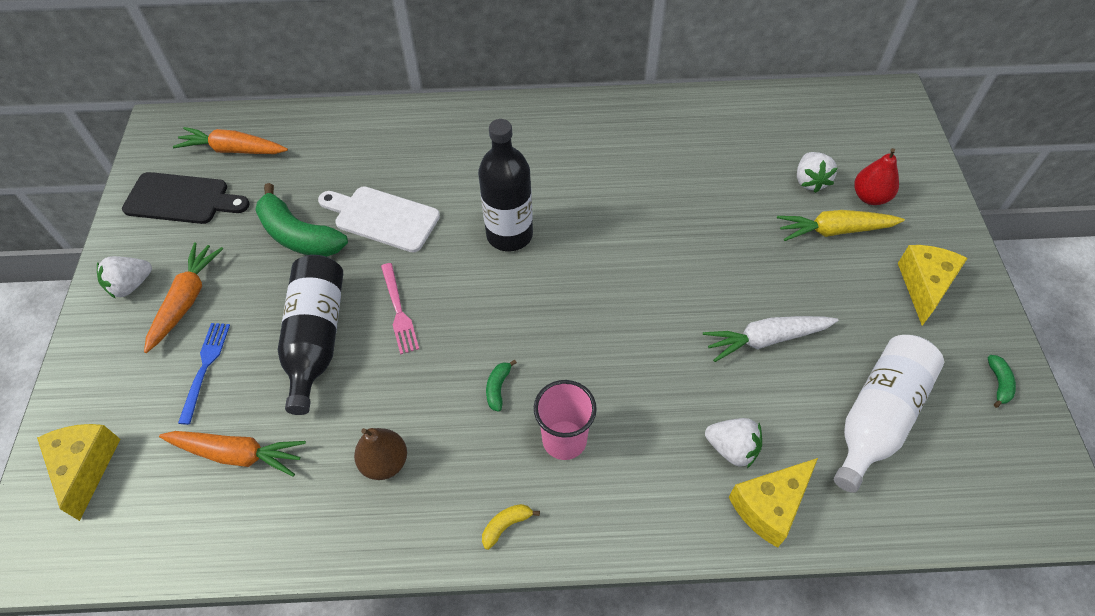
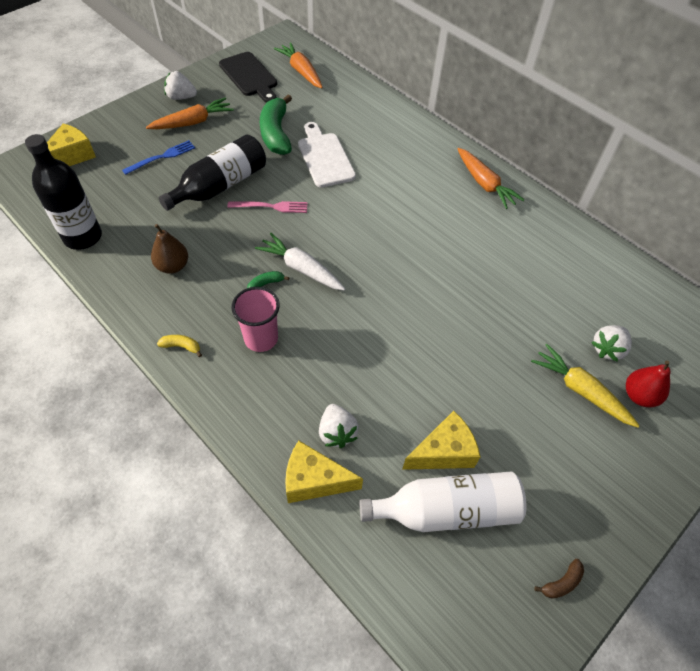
camera: 45 degrees right, 0 degrees up
orange carrot [159,431,306,477] -> orange carrot moved to [458,148,525,209]
pink fork [381,263,419,355] -> pink fork turned 120 degrees counterclockwise [227,201,308,213]
black bottle [478,119,533,251] -> black bottle moved to [25,134,102,250]
white carrot [703,316,839,362] -> white carrot moved to [255,233,345,291]
yellow cheese [898,245,968,326] -> yellow cheese moved to [402,411,480,470]
green banana [987,355,1016,408] -> brown banana [535,559,584,599]

